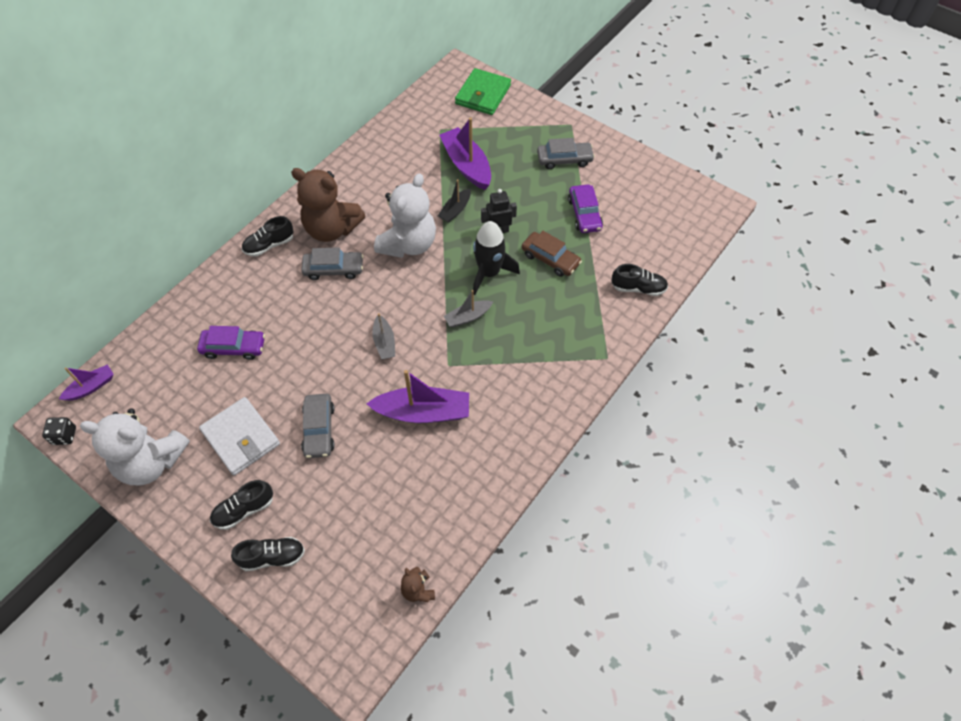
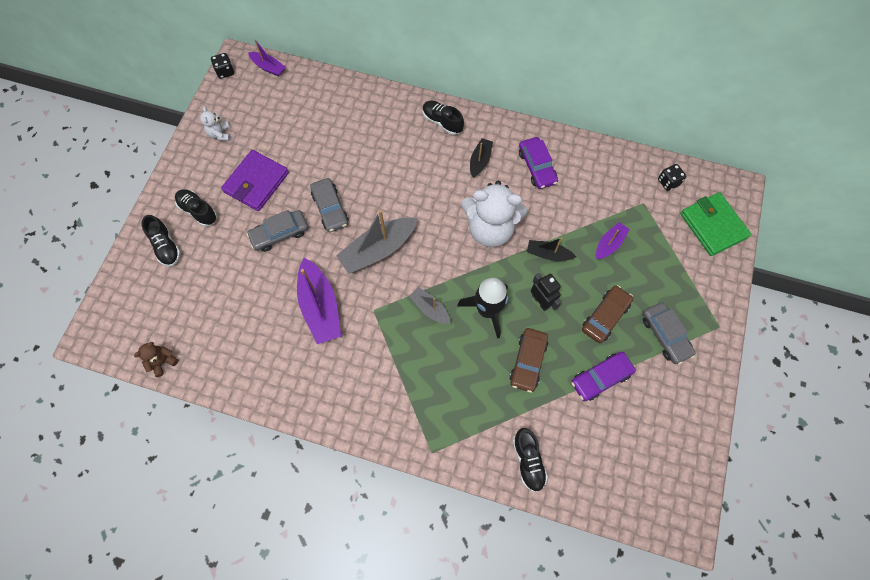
camera: 70 degrees right, 10 degrees up
white teddy bear [80,408,190,485] -> white teddy bear [200,106,231,141], size x0.44
purple car [197,326,265,360] -> purple car moved to [519,137,558,189]
white wallet [199,397,280,476] -> purple wallet [221,150,289,211]
brown teddy bear [291,168,365,242] -> black boat [470,138,493,178]
grey car [301,247,364,280] -> grey car moved to [310,178,349,232]
grey boat [372,313,395,359] -> grey boat [336,210,418,274], size x1.82
purple boat [440,117,491,190] -> purple boat [596,222,630,259], size x0.55
green wallet [455,68,511,115] -> green wallet turned 60 degrees clockwise [680,192,751,256]
none -> brown car [582,285,633,343]
none -> black dice [658,164,686,191]

